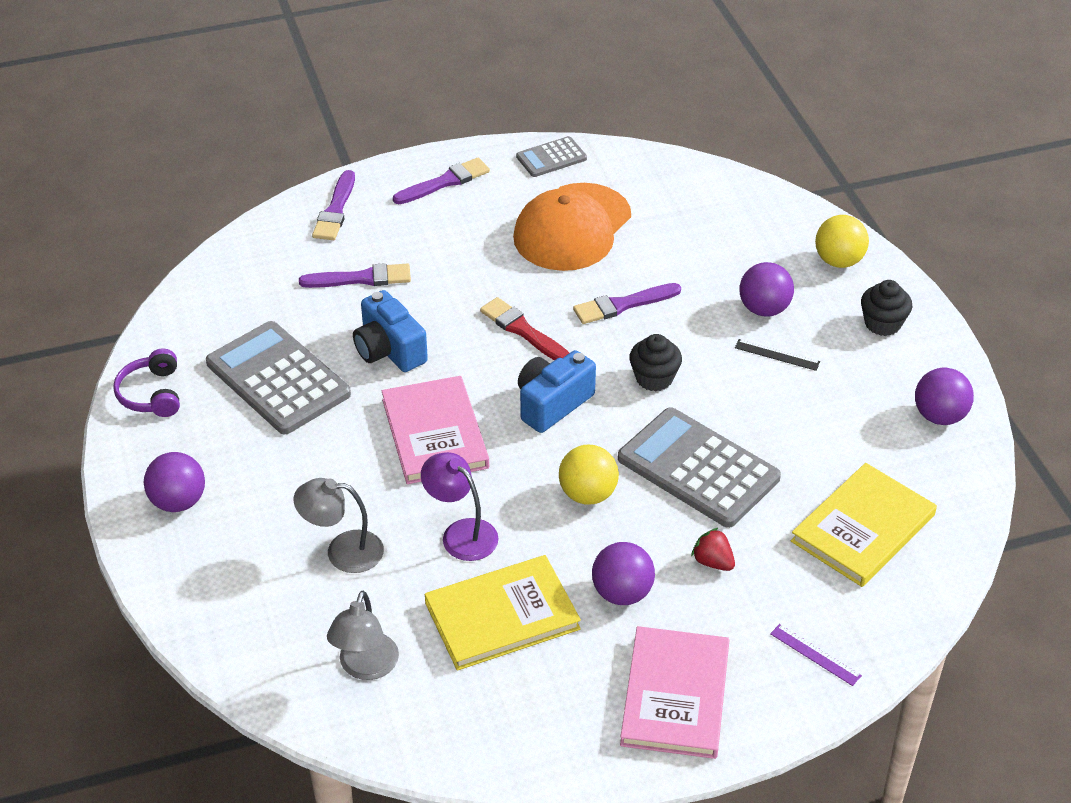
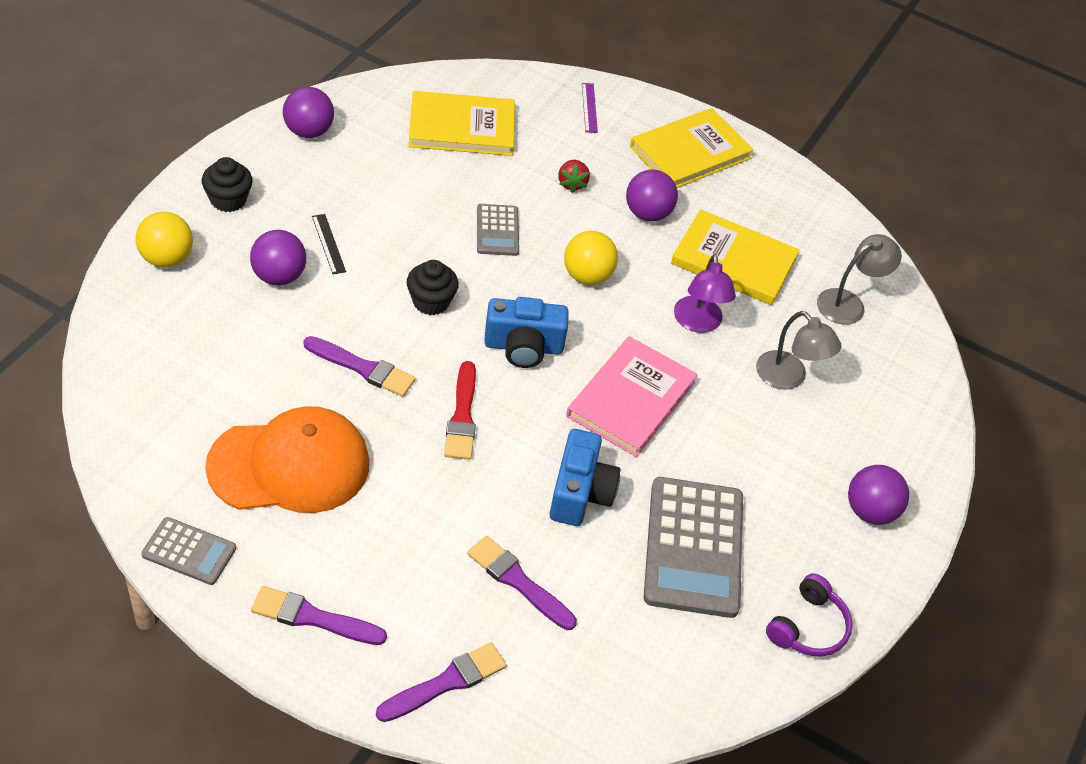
camera: 140 degrees left, 5 degrees up
grey calculator [618,407,781,528] -> grey calculator [477,204,519,256], size x0.52
pink book [620,626,729,759] -> yellow book [630,108,754,188]

